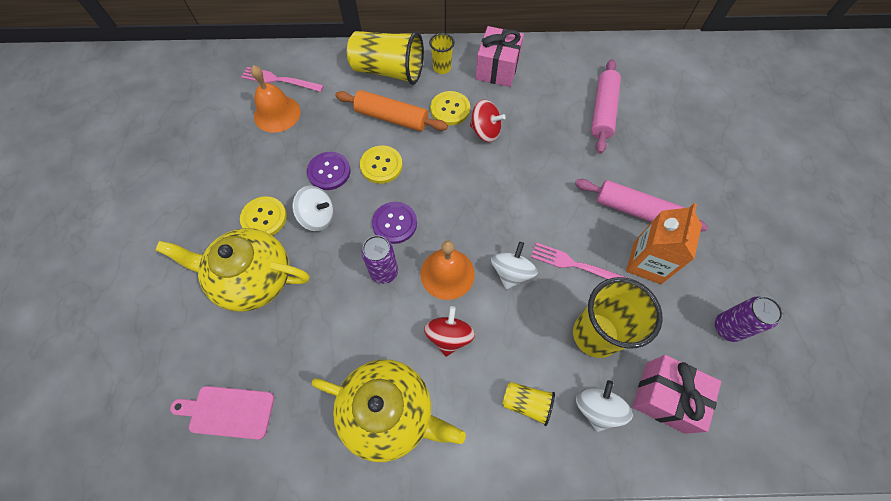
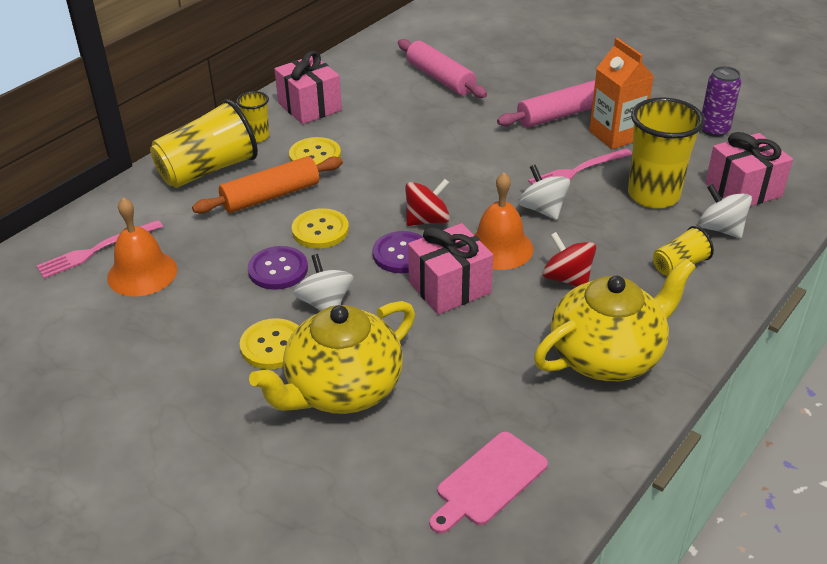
camera: 50 degrees left, 25 degrees down
white spinning top [292,186,334,231] -> white spinning top turned 75 degrees counterclockwise [293,254,354,311]
purple can [361,235,398,284] -> pink gift [408,223,493,314]
red spinning top [470,100,505,142] -> red spinning top moved to [405,179,450,226]

